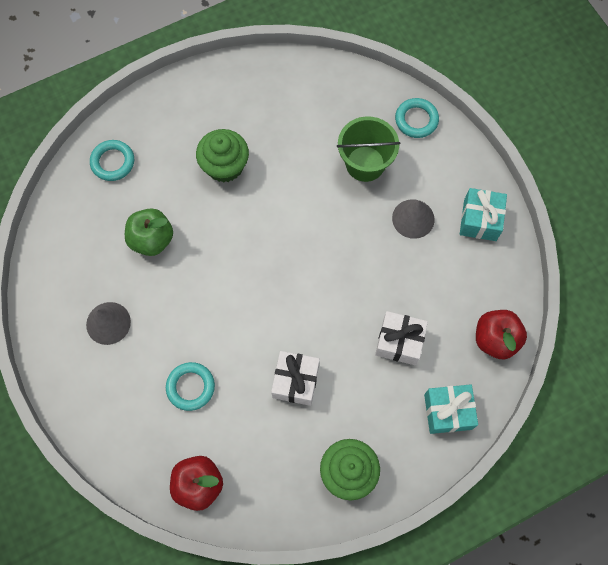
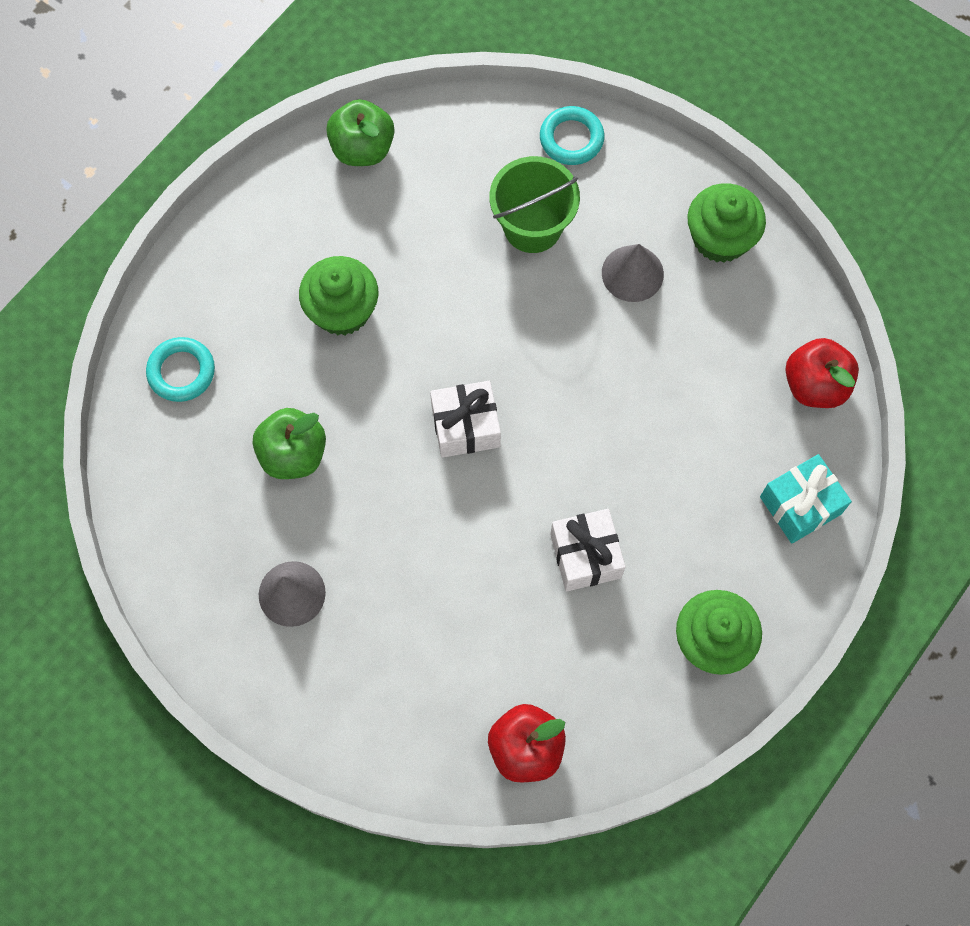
camera: 25 degrees left, 0 degrees up
turquoise ring [166,362,215,411] -> none
white gift [375,311,428,365] -> white gift moved to [430,381,501,458]
turquoise gift [460,188,507,241] -> green cupcake [687,183,766,263]
none -> green apple [326,99,394,166]

